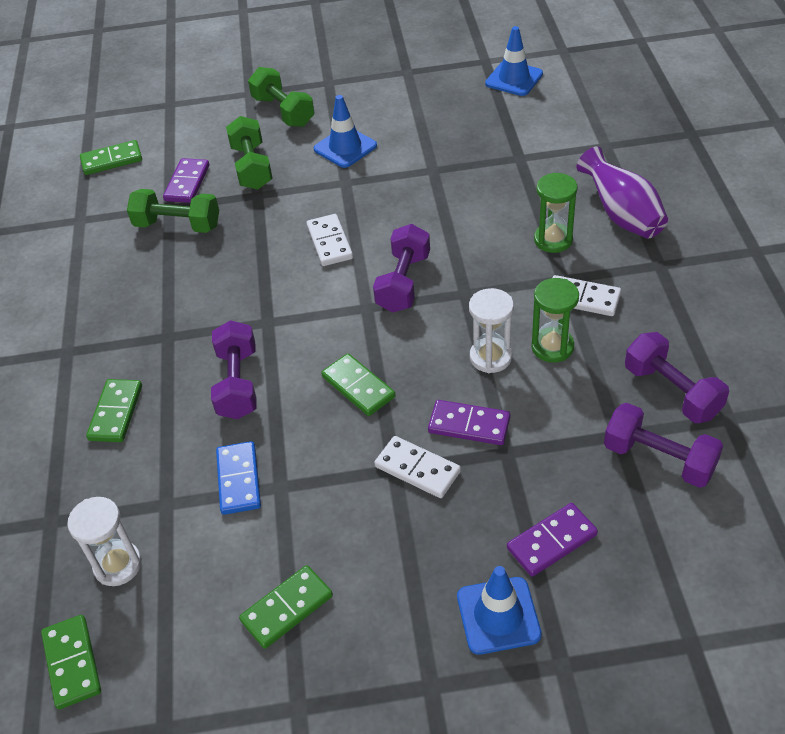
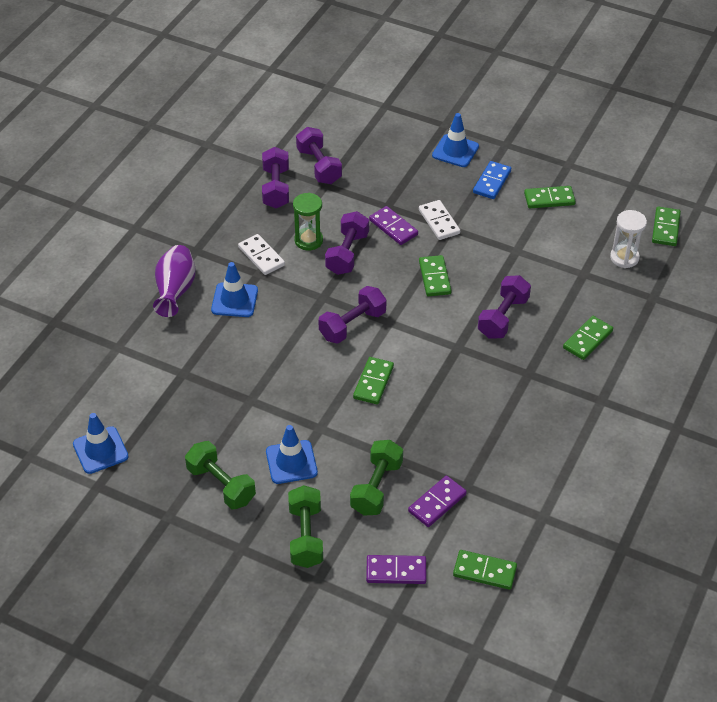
camera: 150 degrees left, 0 degrees up
green dumbbell [127,189,219,233] -> green dumbbell moved to [185,441,256,509]
blue domino [216,441,261,515] -> blue domino moved to [473,161,511,199]
white domino [307,214,353,266] -> green domino [353,357,394,405]
white hourglass [469,288,514,373] -> purple dumbbell [325,211,369,275]
purple domino [507,503,598,577] -> purple domino moved to [366,555,426,584]
green hourglass [534,173,578,253] -> blue traffic cone [211,262,258,317]

